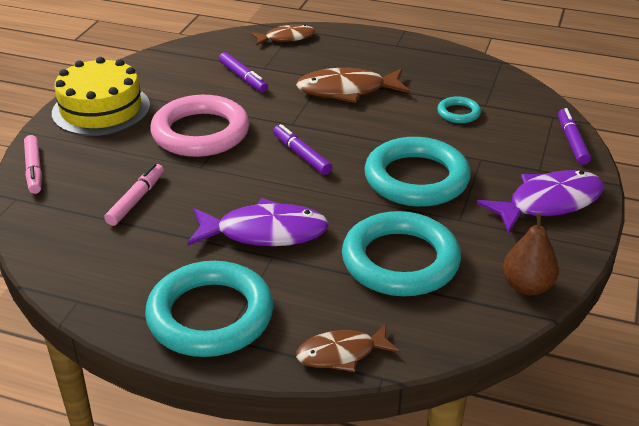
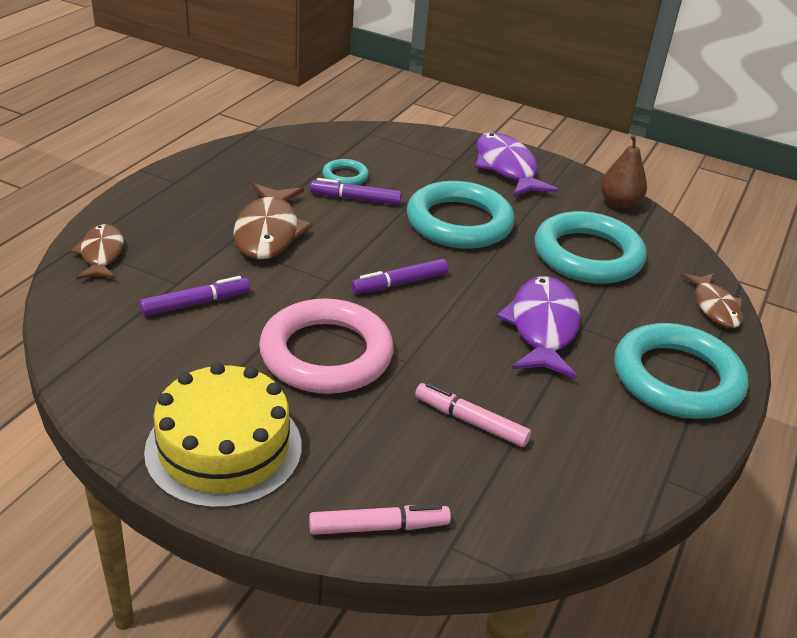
camera: 85 degrees left, 0 degrees up
purple marker [558,108,591,165] -> purple marker moved to [310,178,402,205]

